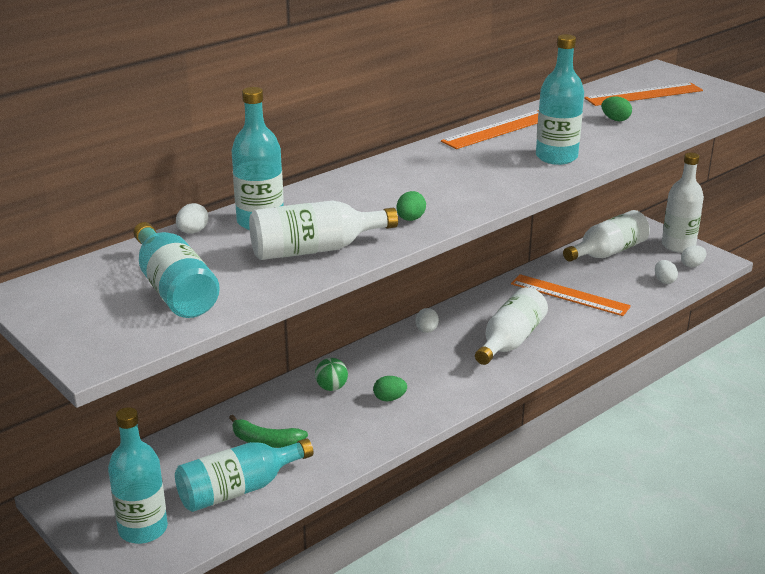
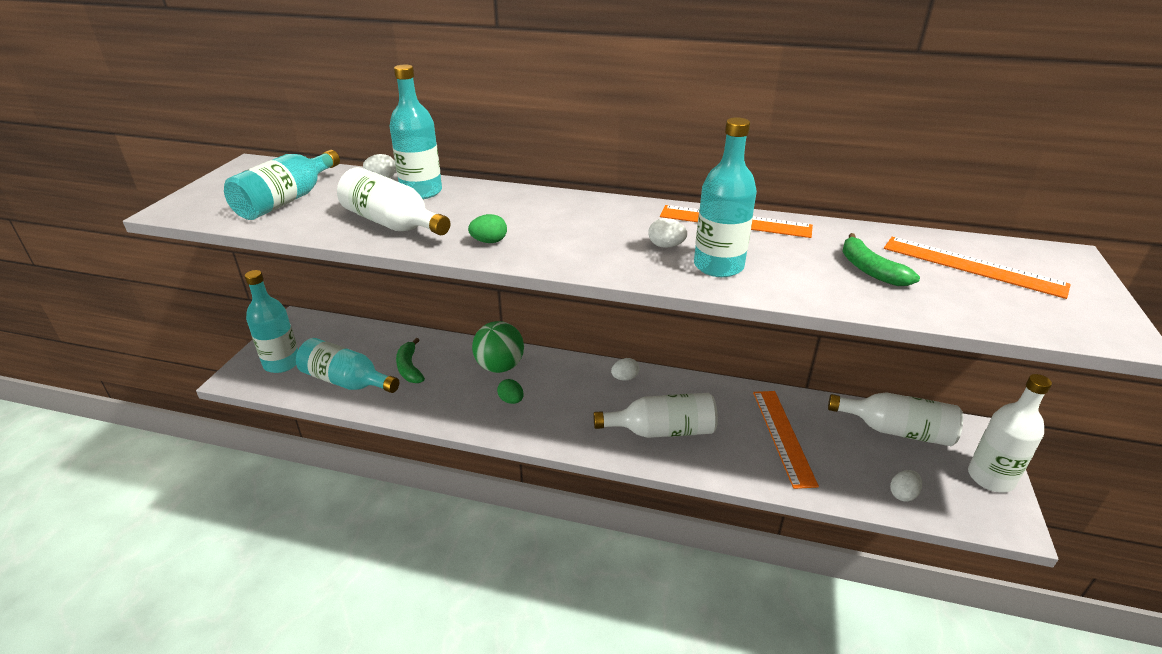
camera: 55 degrees right, 5 degrees up
green ball [315,358,348,391] -> green ball [472,321,524,373], size x1.77
green egg [601,96,632,121] -> green banana [842,233,920,286]
white egg [681,246,706,267] -> white egg moved to [648,218,687,248]

